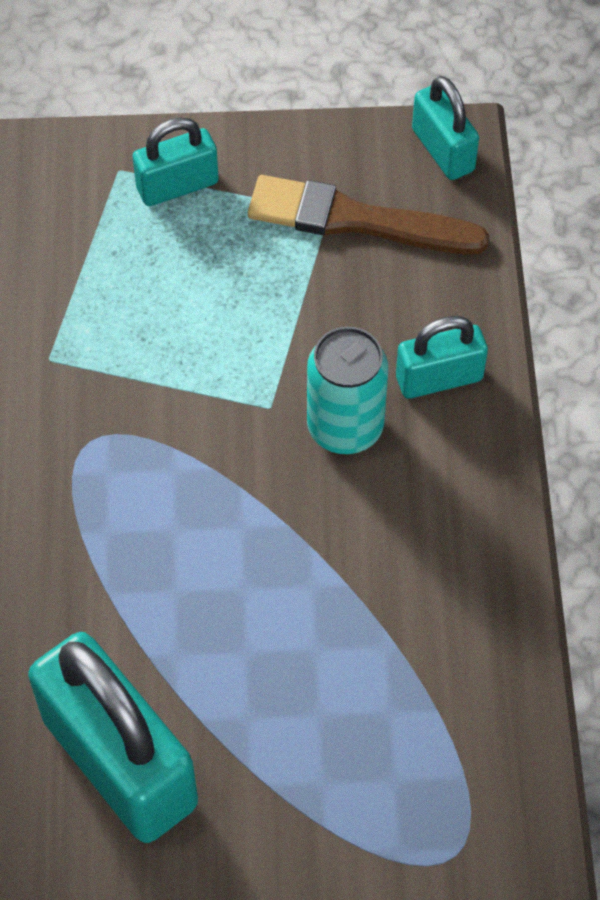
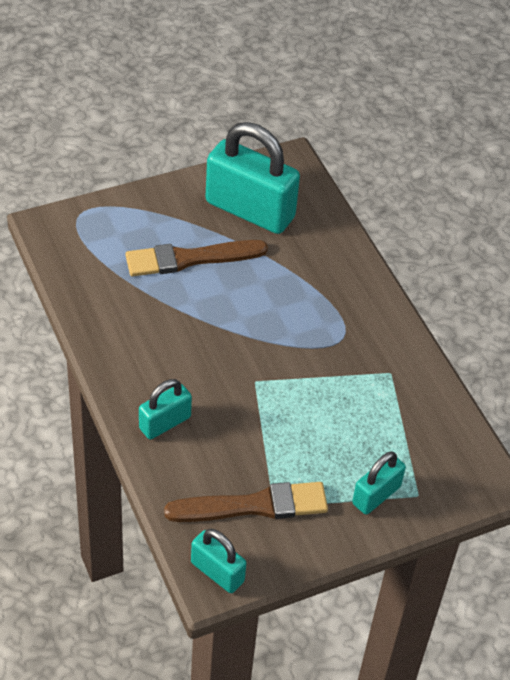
camera: 155 degrees right, 10 degrees down
turquoise can [307,327,388,454] -> none
none -> brown brush [126,240,268,276]

